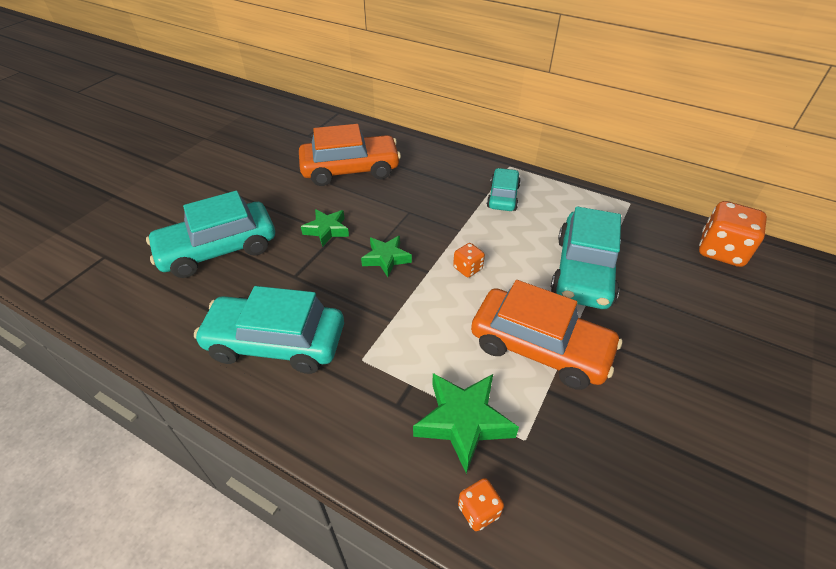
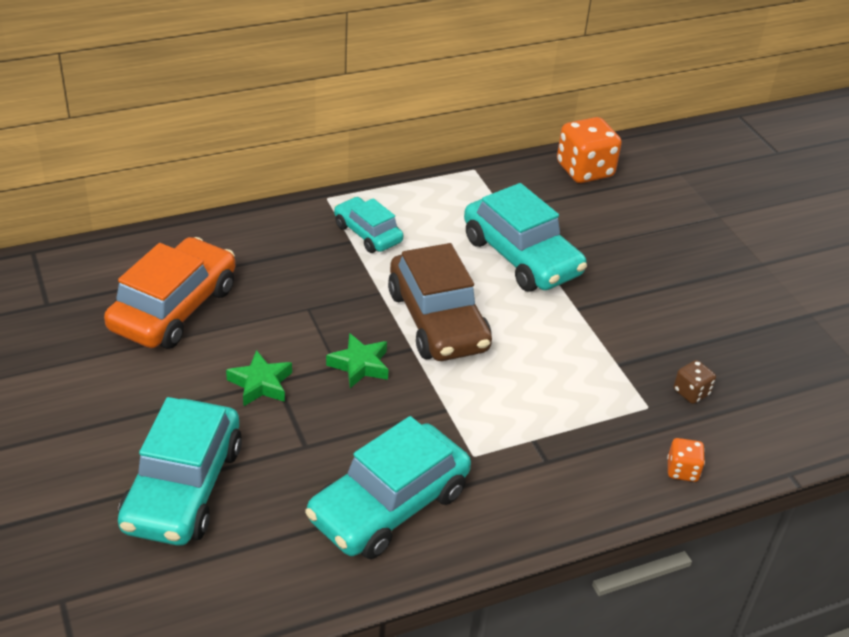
camera: 55 degrees left, 5 degrees down
green star [413,373,519,474] -> none
orange dice [453,243,485,277] -> brown car [388,243,492,361]
orange car [471,280,622,390] -> none
none -> brown dice [674,360,716,404]

